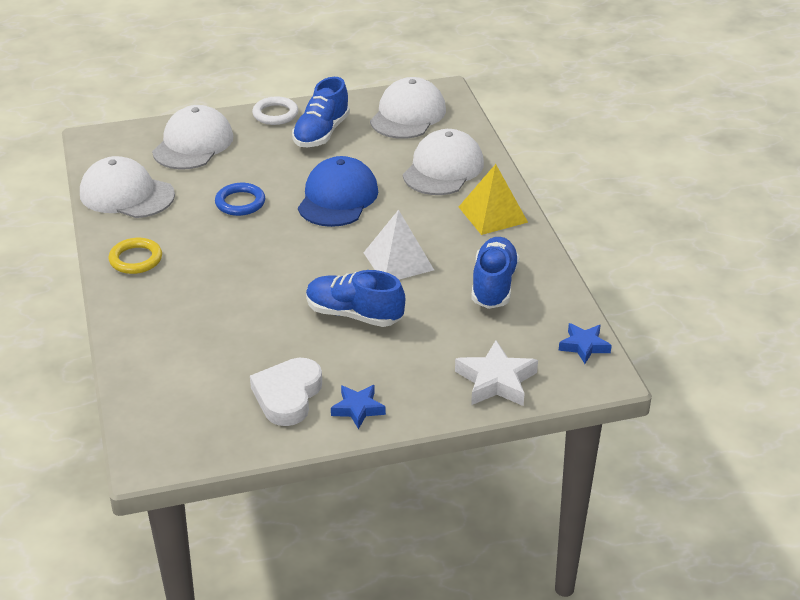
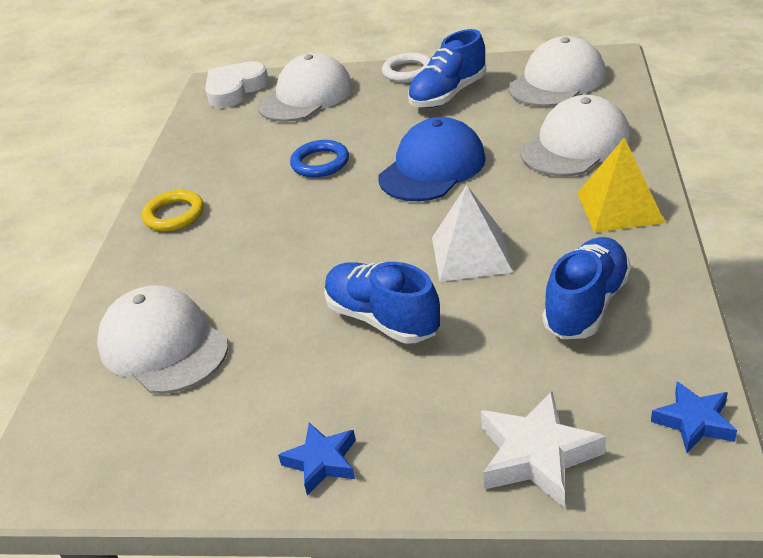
camera: 25 degrees right, 0 degrees up
white cap [80,156,175,218] -> white cap moved to [97,286,228,394]
white heart [250,358,322,426] -> white heart moved to [205,61,269,108]

